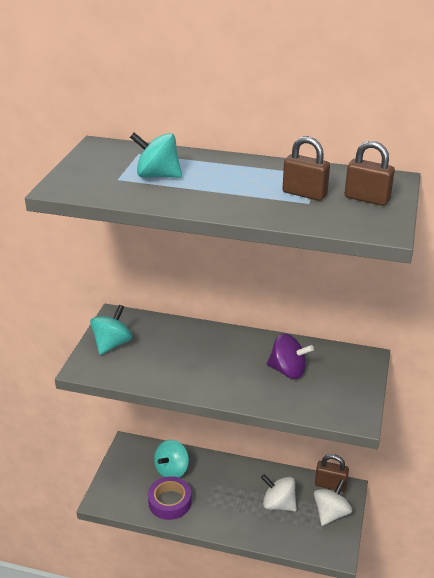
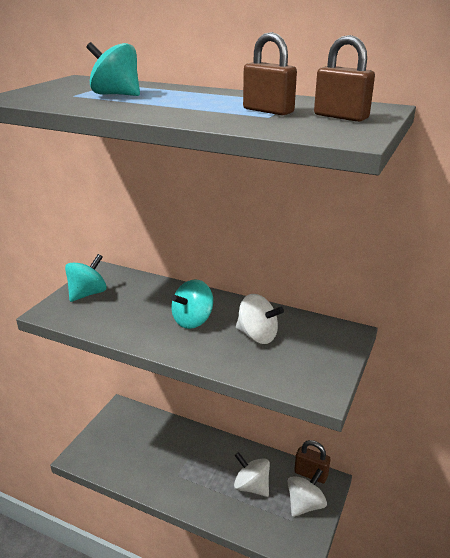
camera: 10 degrees right, 5 degrees down
purple tape [148,476,192,520] -> none
turquoise spinning top [154,440,189,478] -> turquoise spinning top moved to [171,280,213,329]
purple spinning top [267,333,314,379] -> white spinning top [236,294,284,344]

